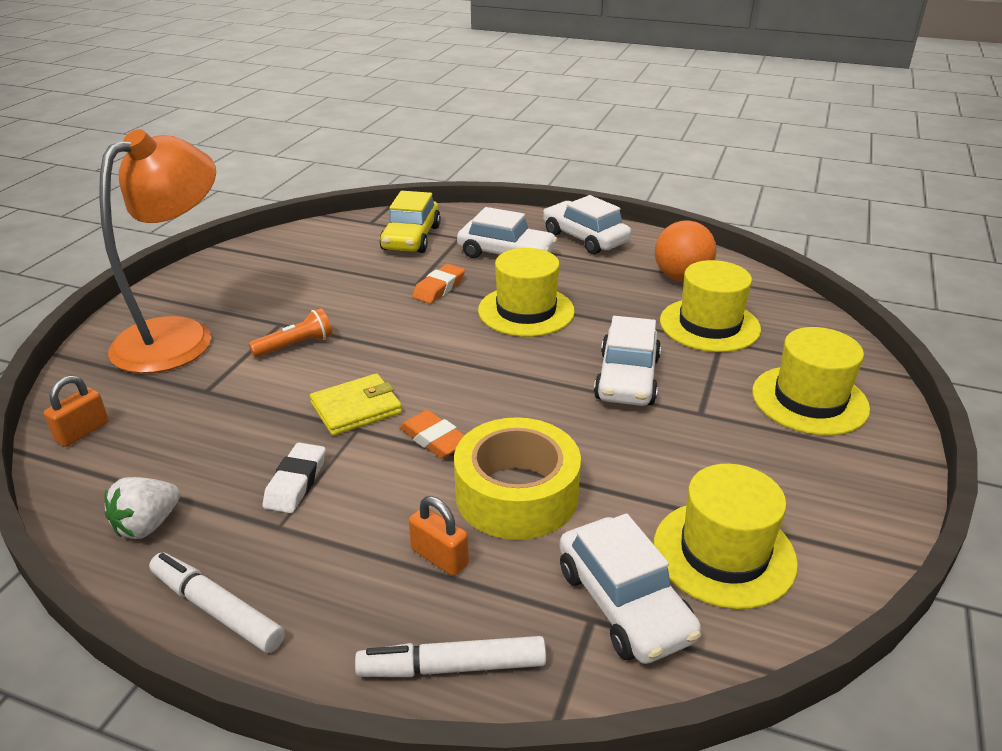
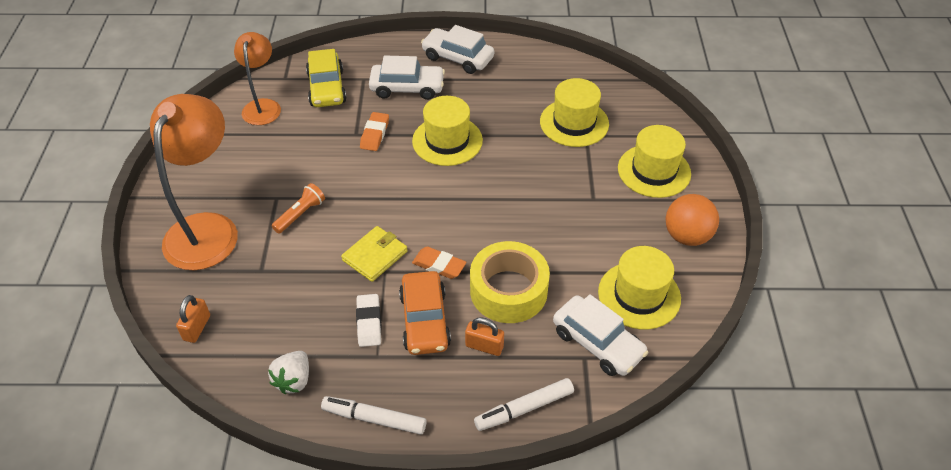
camera: 20 degrees left, 15 degrees up
white car [594,316,661,406] -> none
orange ball [655,220,716,281] -> orange ball moved to [666,194,719,246]
none -> orange lamp [234,32,281,125]
none -> orange car [399,271,451,355]

